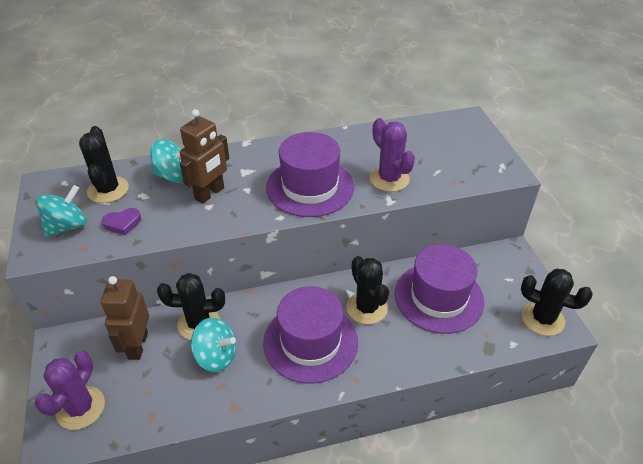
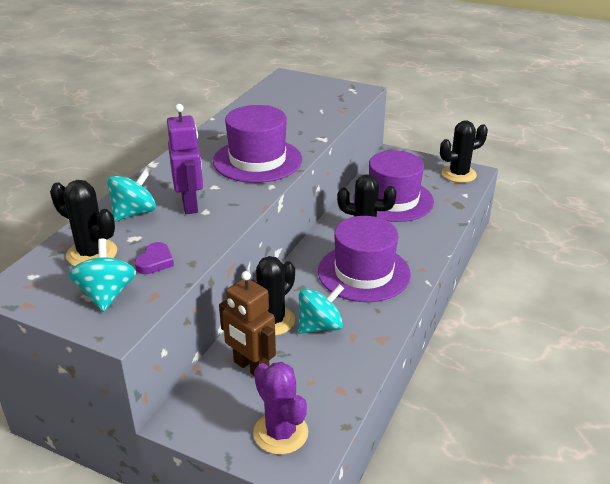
camera: 50 degrees left, 10 degrees down
brown robot [180,109,229,204] -> purple robot [167,104,203,214]
purple cactus [370,118,415,192] -> none

